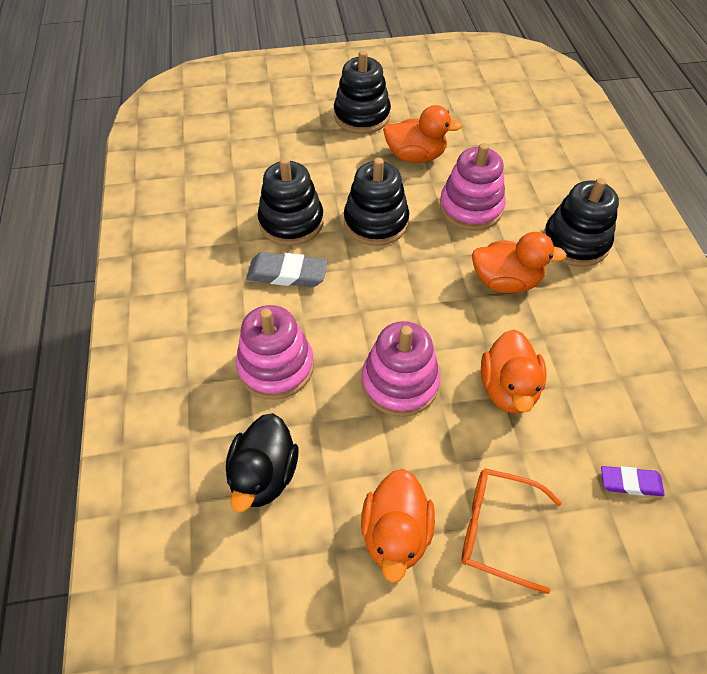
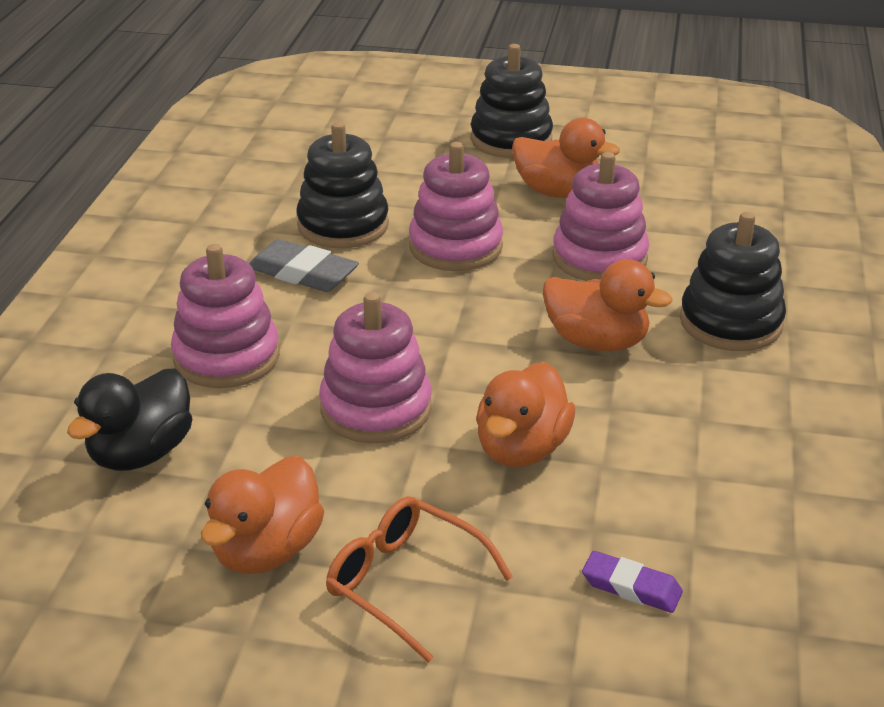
camera: 20 degrees right, 20 degrees down
black stacking toy [344,158,409,246] -> pink stacking toy [409,142,503,271]

